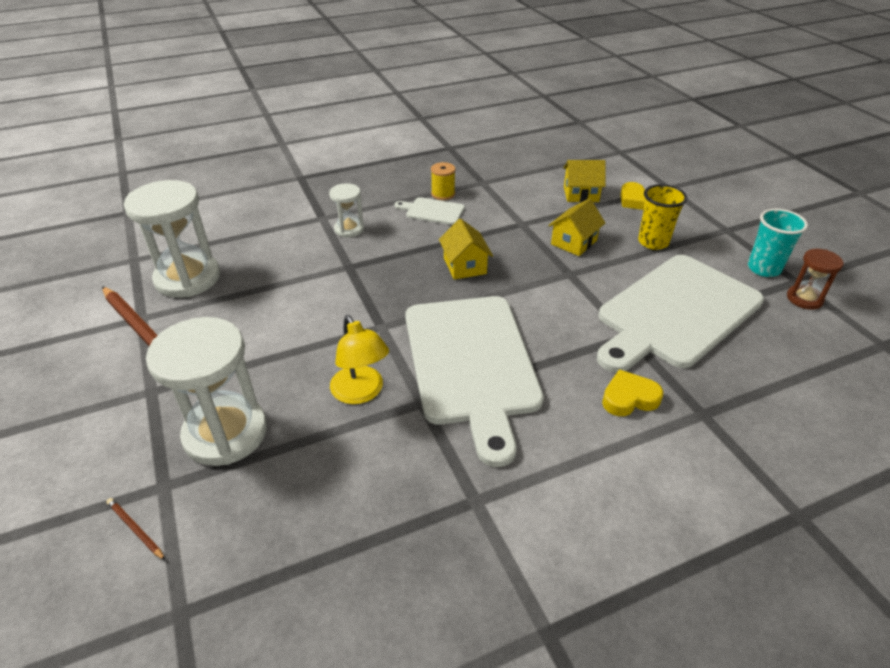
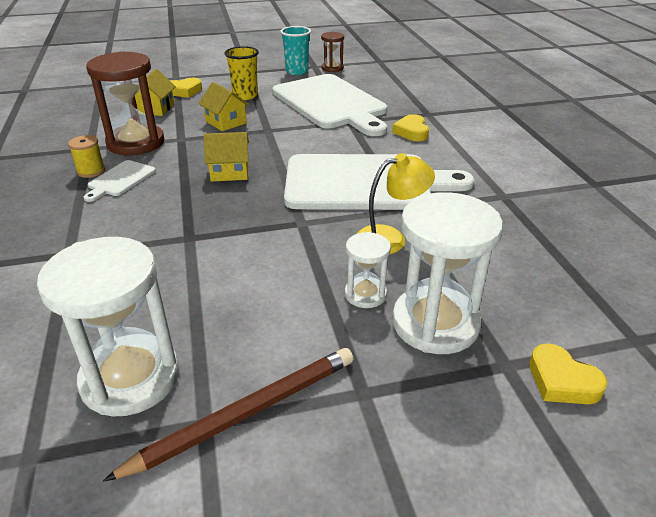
camera: 80 degrees left, 5 degrees down
brown pencil [106,498,165,560] -> yellow heart [529,344,608,404]
white hourglass [329,184,364,237] -> white hourglass moved to [345,232,391,308]
none -> brown hourglass [86,51,164,155]

